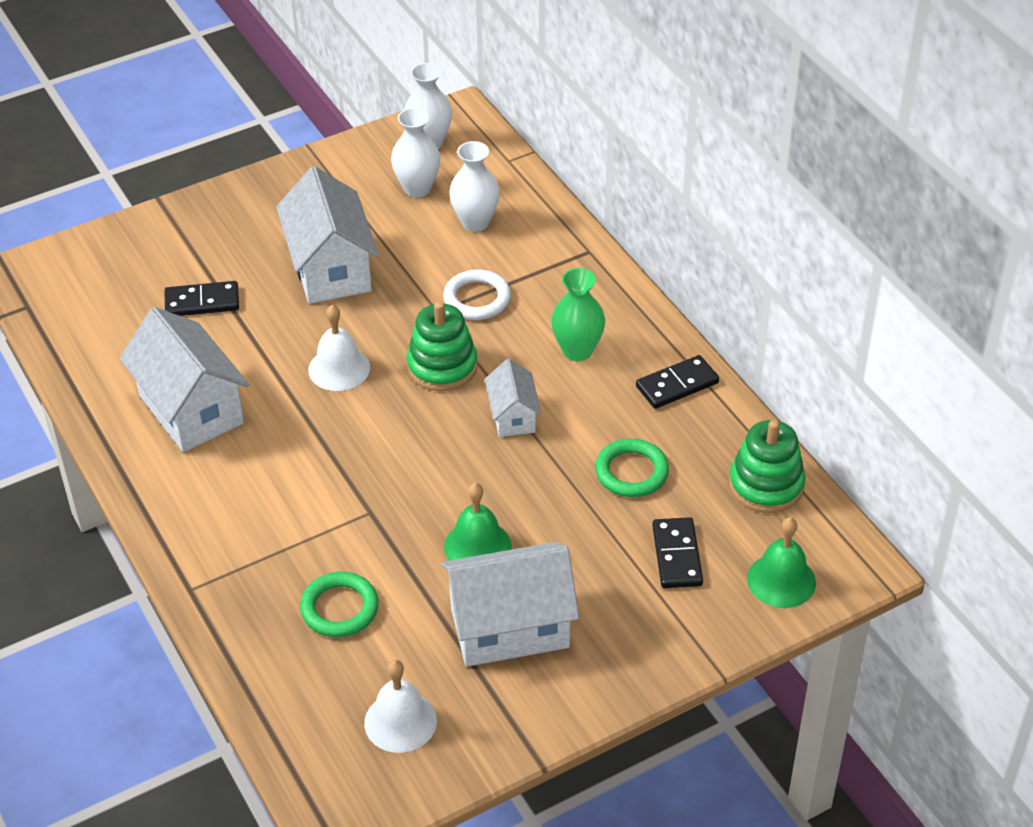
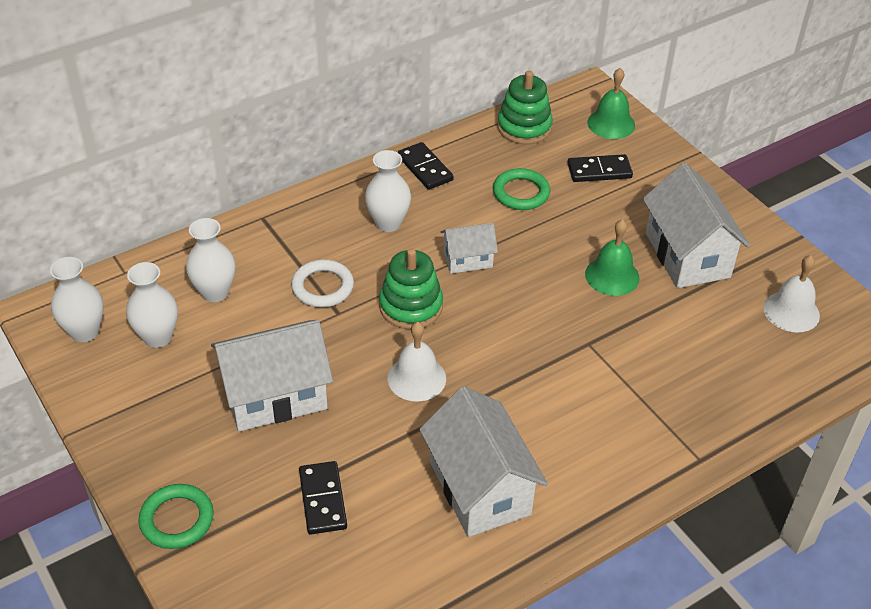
camera: 95 degrees left, 0 degrees up
white house [119,307,250,452] -> white house turned 75 degrees counterclockwise [420,386,548,537]
green ring [300,572,379,637] -> green ring moved to [139,484,214,549]
green vase [551,268,605,361] -> white vase [365,150,411,232]

